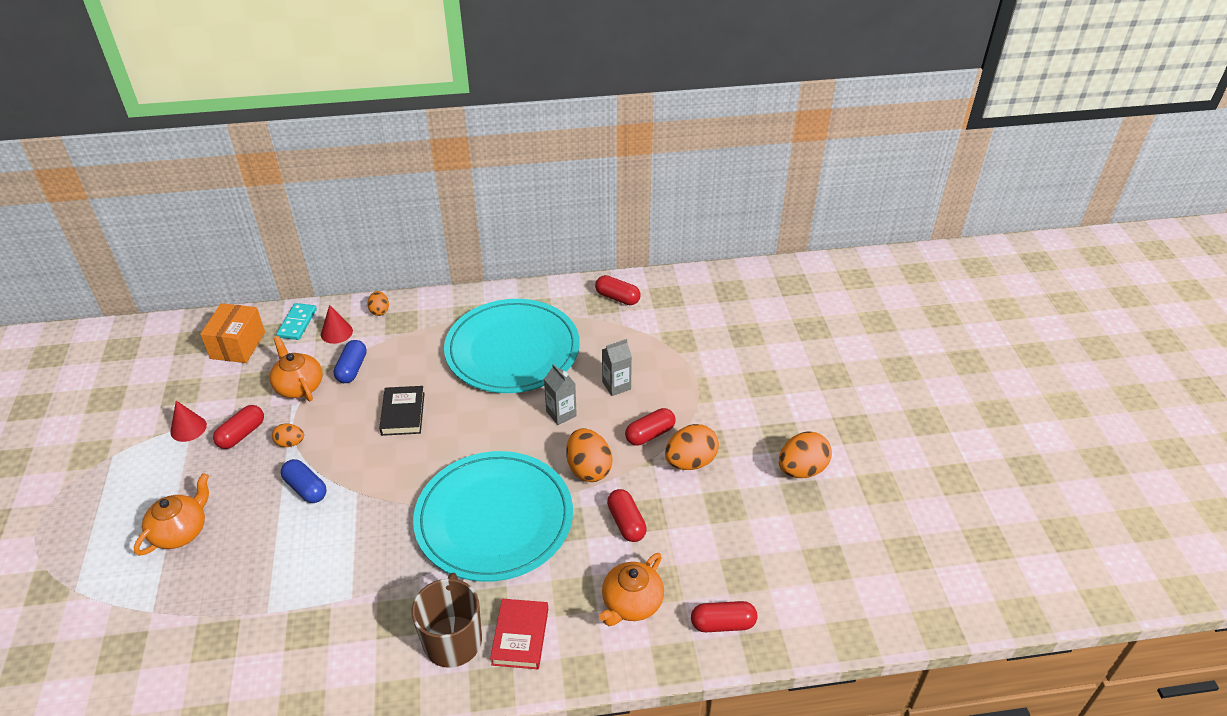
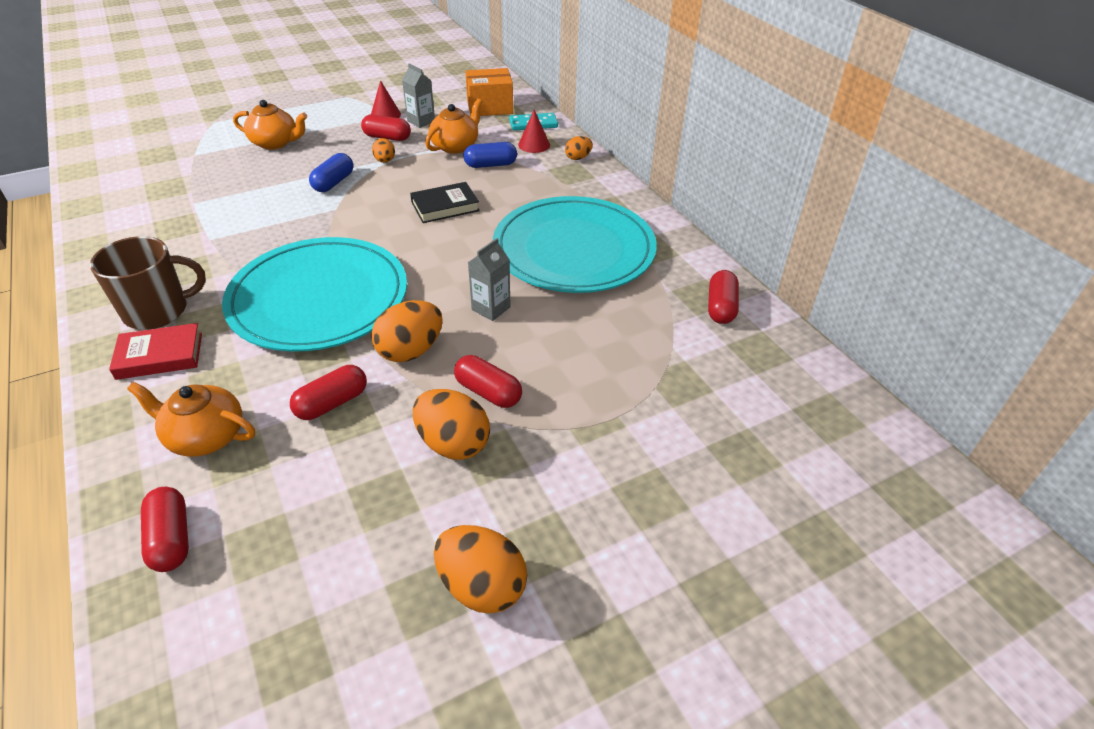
camera: 70 degrees right, 0 degrees up
grey carton [602,339,632,396] -> grey carton moved to [402,64,435,128]

